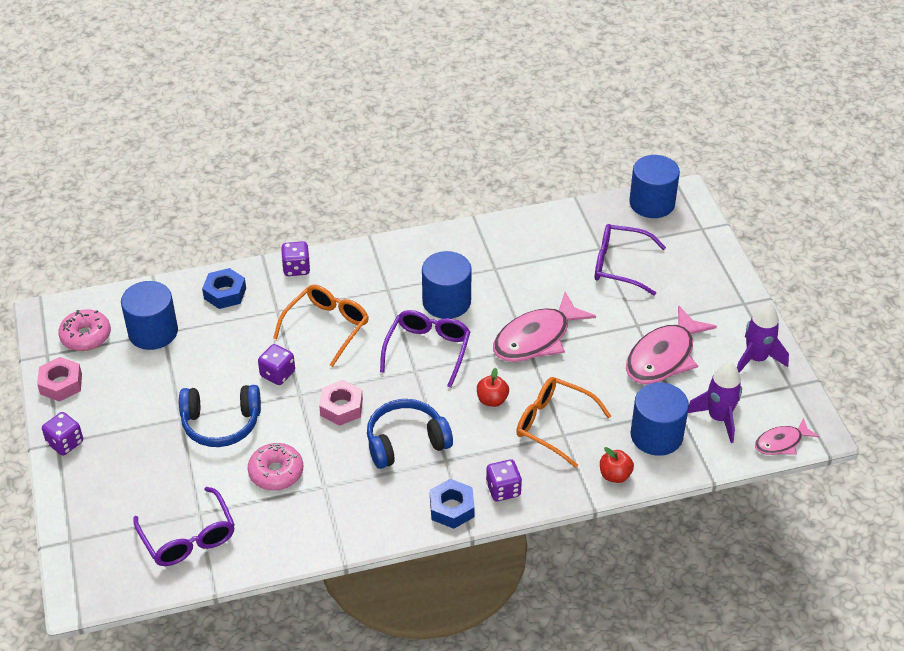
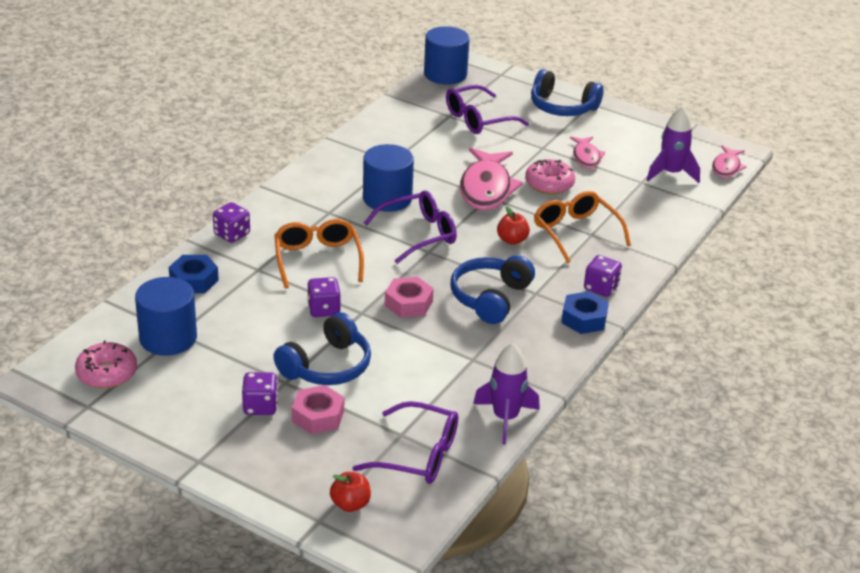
camera: 45 degrees left, 10 degrees down
pink nut [37,357,82,402] -> pink nut moved to [292,385,344,434]
purple dice [42,412,83,455] -> purple dice moved to [242,372,278,415]
pink donut [247,443,303,491] -> pink donut moved to [525,159,575,194]
purple glasses [380,310,470,388] -> purple glasses turned 90 degrees clockwise [364,190,457,264]
orange glasses [516,377,611,468] -> orange glasses turned 75 degrees clockwise [534,191,631,263]
red apple [600,447,634,483] -> red apple moved to [330,472,371,512]
pink fish [626,305,717,384] -> pink fish [570,136,605,168], size x0.55
blue cylinder [630,382,689,456] -> none
purple rocket [737,302,789,373] -> purple rocket moved to [473,343,540,445]
none -> blue headphones [531,69,603,116]

